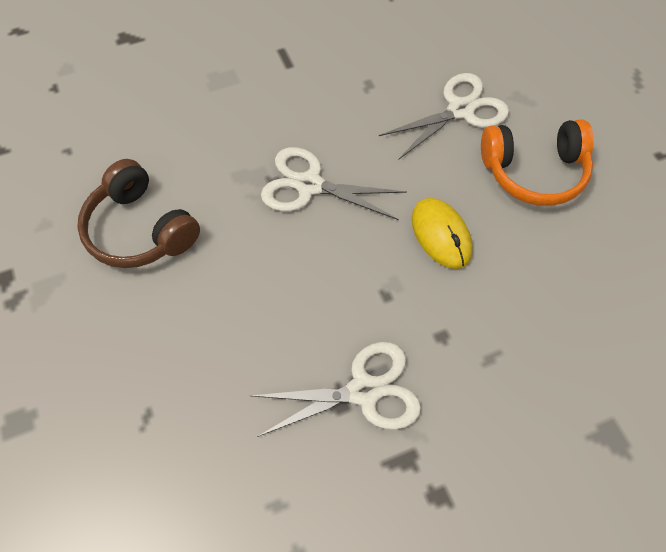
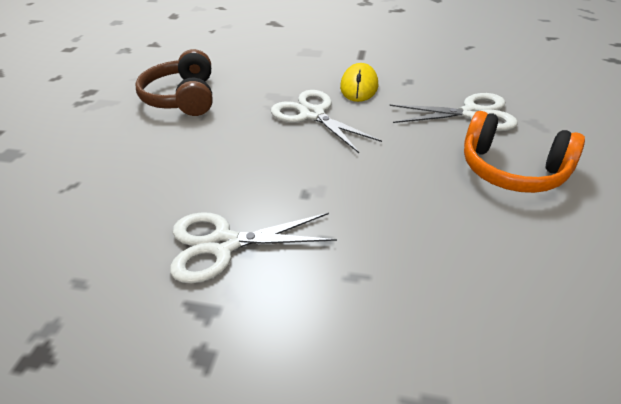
camera: 35 degrees right, 20 degrees down
white scissors [250,342,421,437] -> white scissors turned 150 degrees clockwise [170,212,337,283]
yellow mouse [412,198,473,269] -> yellow mouse moved to [340,63,378,102]

